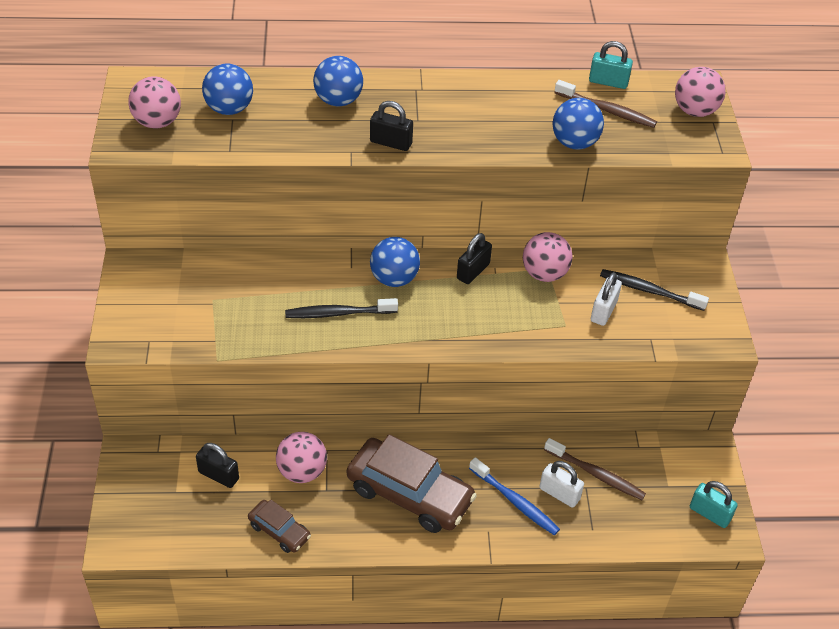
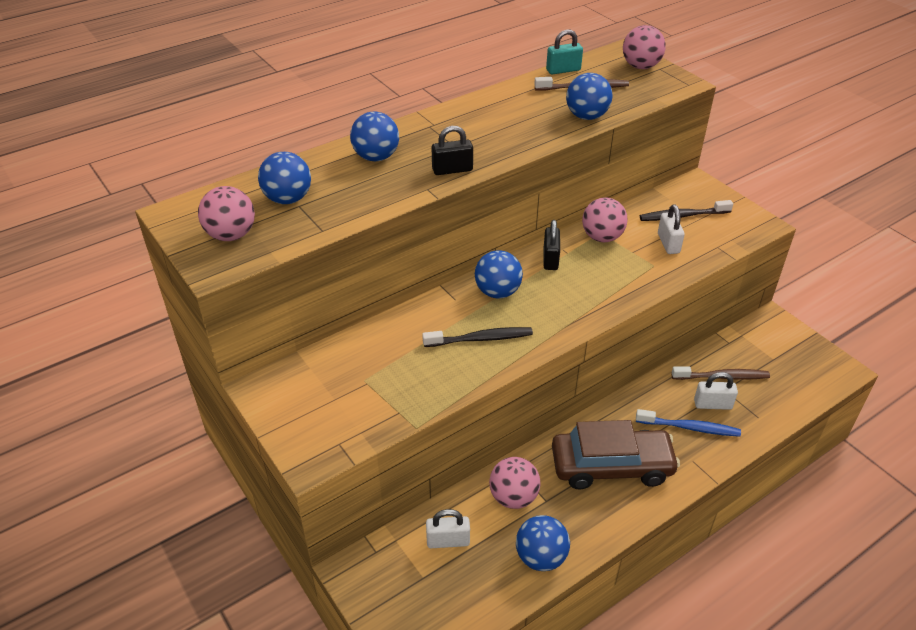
camera: 30 degrees left, 5 degrees down
black padlock [196,443,239,488] -> white padlock [426,509,470,548]
brown car [248,500,311,553] -> blue ball [516,515,570,571]
black toothbrush [285,298,398,318] -> black toothbrush turned 150 degrees counterclockwise [422,327,533,347]
turquoise padlock [690,481,738,528] -> none

